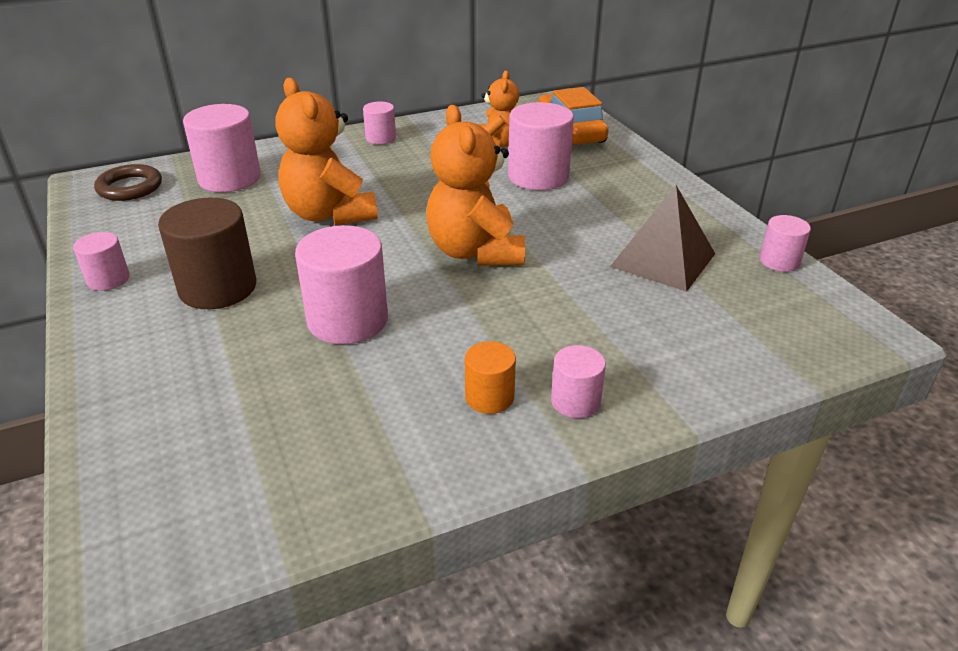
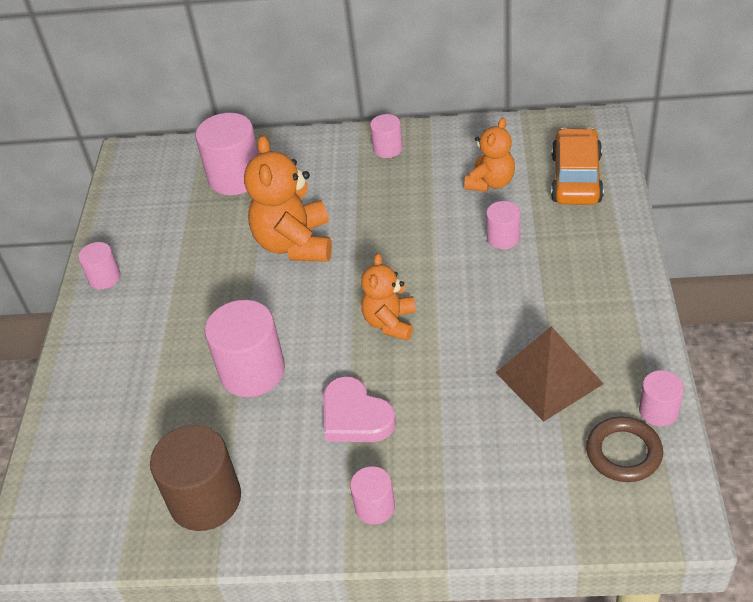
camera: 30 degrees right, 10 degrees up
brown ring [94,164,162,201] -> brown ring moved to [586,417,663,482]
brown cylinder [158,198,256,309] -> brown cylinder moved to [150,425,241,531]
orange teddy bear [426,105,525,266] -> orange teddy bear [361,253,416,340], size x0.62
orange cylinder [465,341,516,414] -> none
pink cylinder [508,102,574,190] -> pink cylinder [486,201,520,249], size x0.54
none -> pink heart [323,376,396,442]

